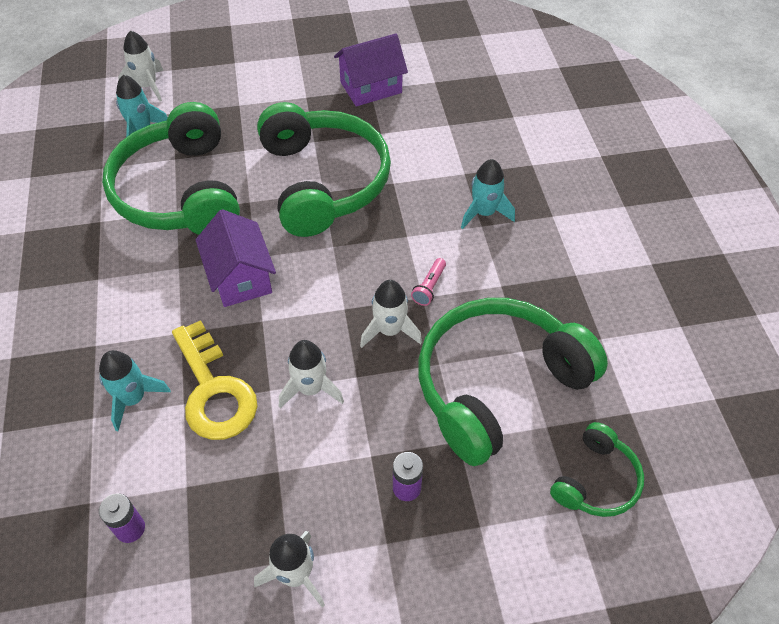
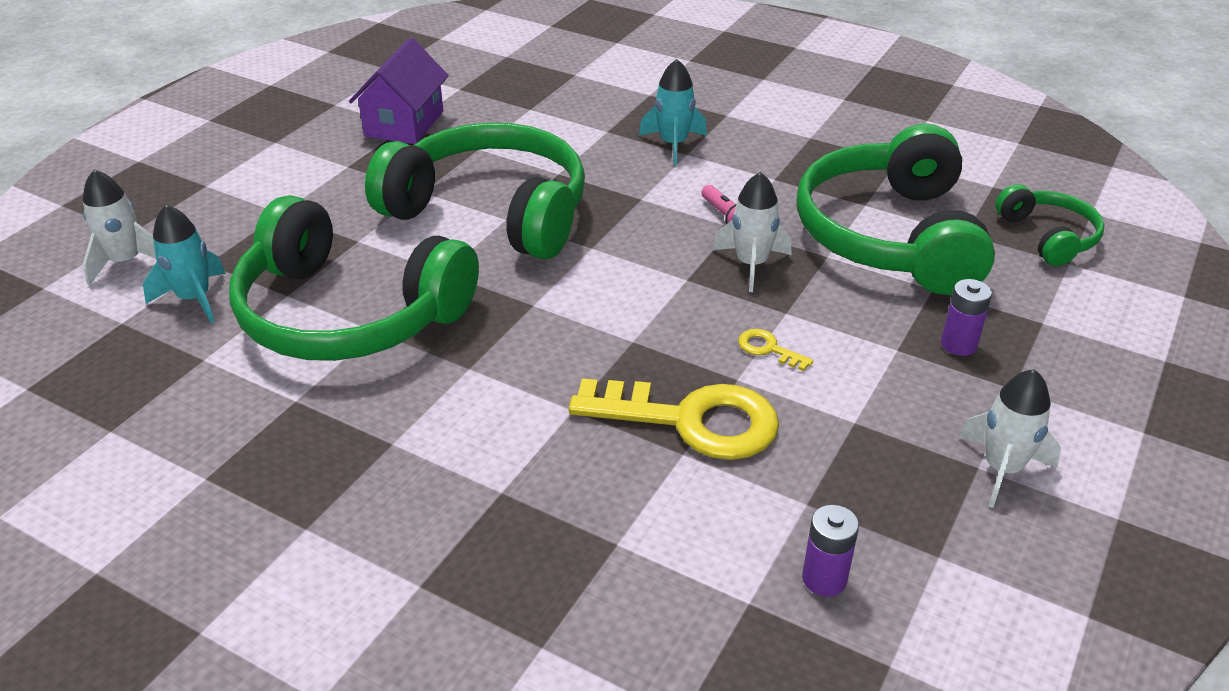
camera: 50 degrees left, 15 degrees down
turquoise rocket [99,350,171,431] -> none
purple house [196,209,276,307] -> none
white rocket [279,340,344,408] -> yellow key [738,329,814,371]

